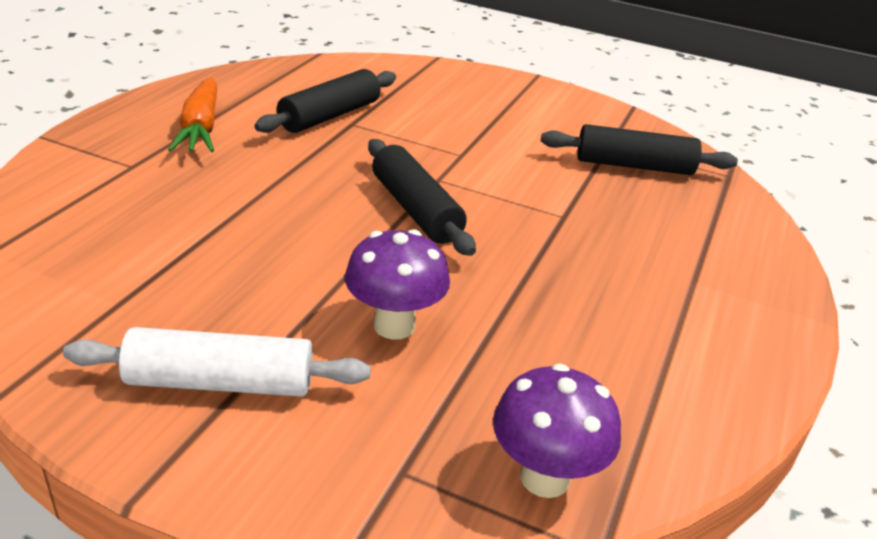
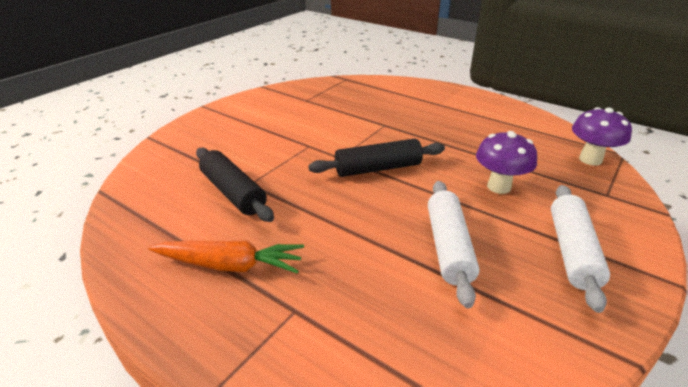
camera: 75 degrees left, 0 degrees up
black rolling pin [541,124,738,175] -> none
none -> white rolling pin [428,181,480,308]

